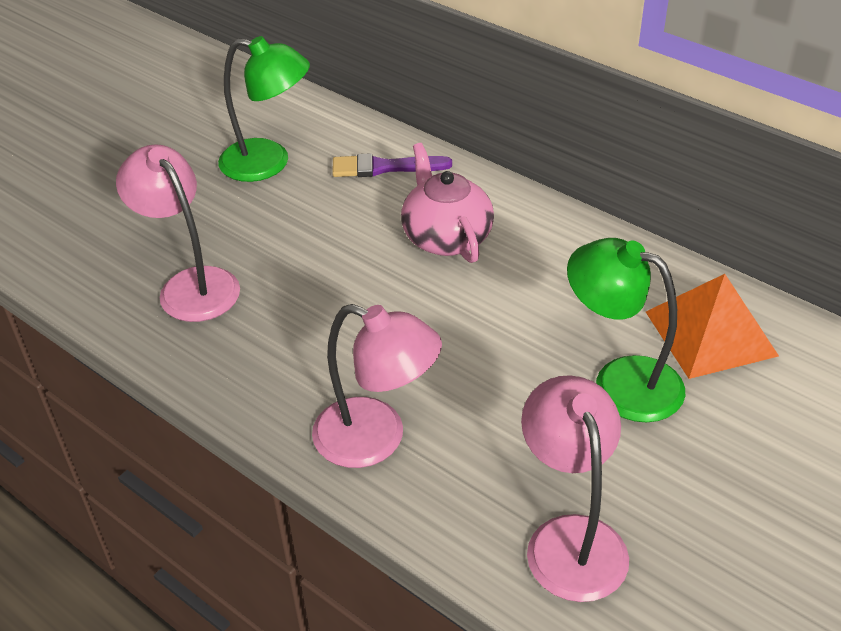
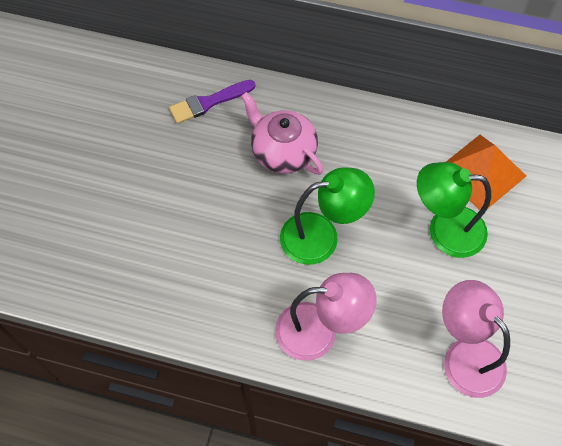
camera: 25 degrees left, 20 degrees up
pink lamp [116,144,240,322] -> none
green lamp [218,36,310,182] -> green lamp moved to [280,167,375,265]

